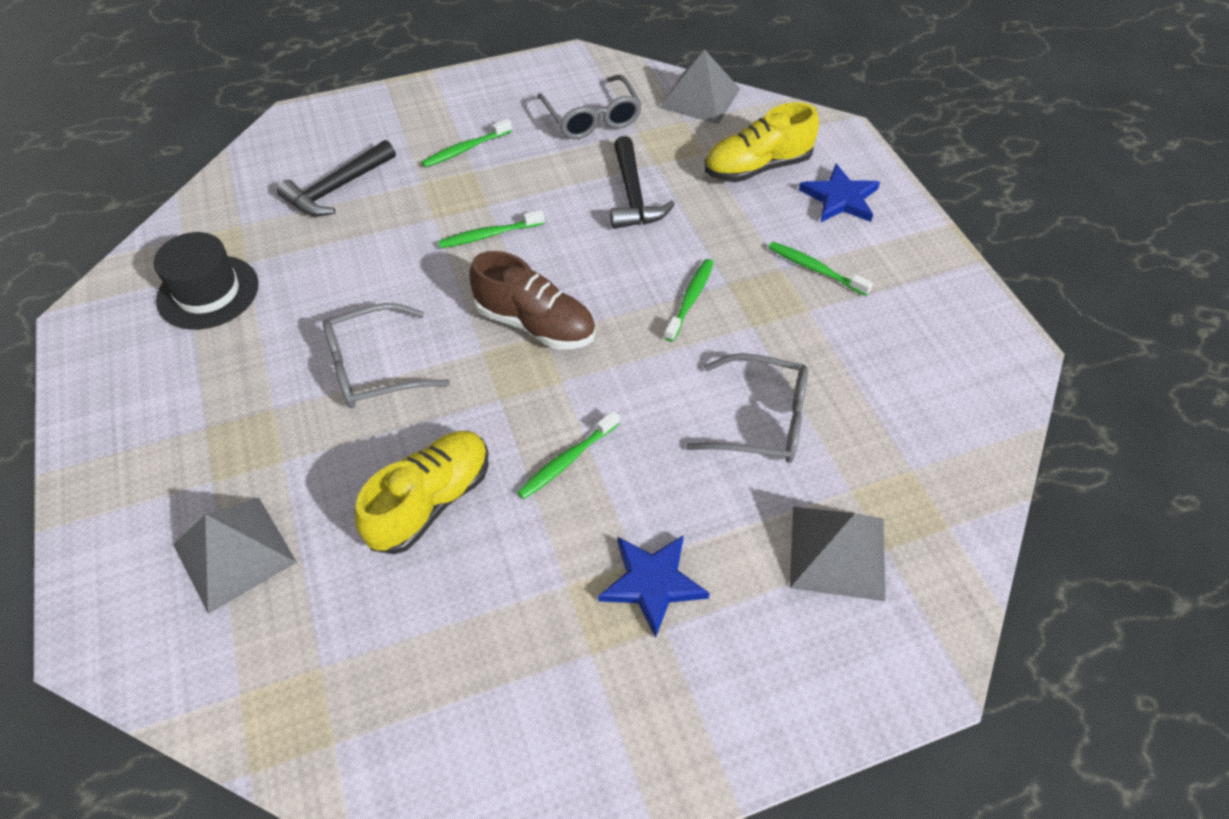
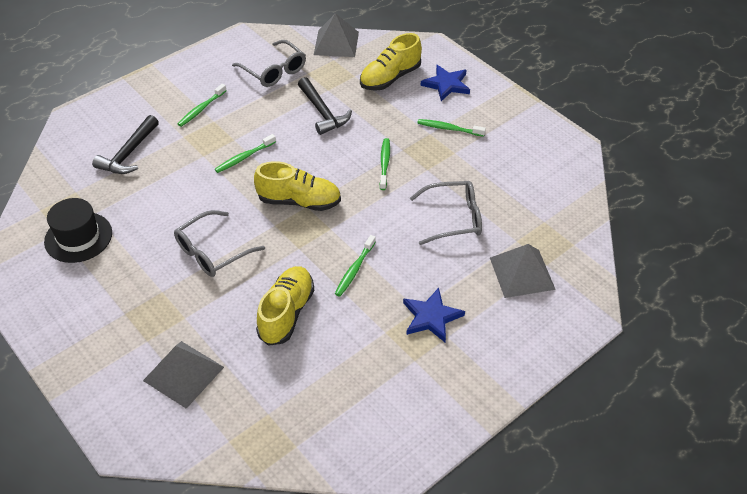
camera: 20 degrees left, 5 degrees down
brown shoe [469,251,596,350] -> yellow shoe [254,161,341,211]

